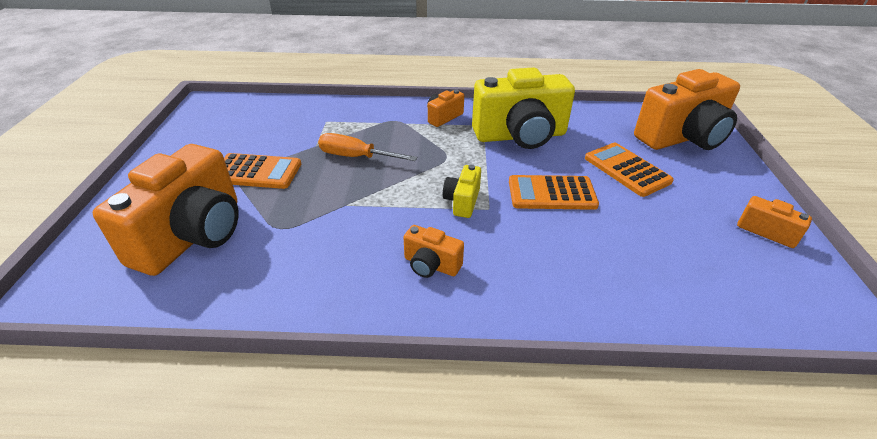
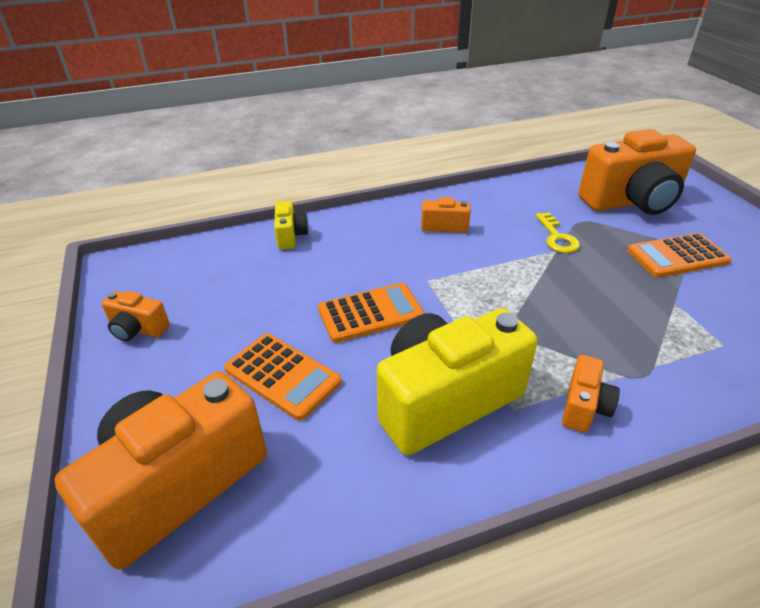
camera: 160 degrees right, 0 degrees up
orange camera [93,144,239,276] -> orange camera turned 105 degrees counterclockwise [579,129,696,215]
orange screwdriver [318,133,417,161] -> none
yellow camera [443,164,481,218] -> yellow camera moved to [274,201,309,249]
none -> yellow key [535,213,580,253]

